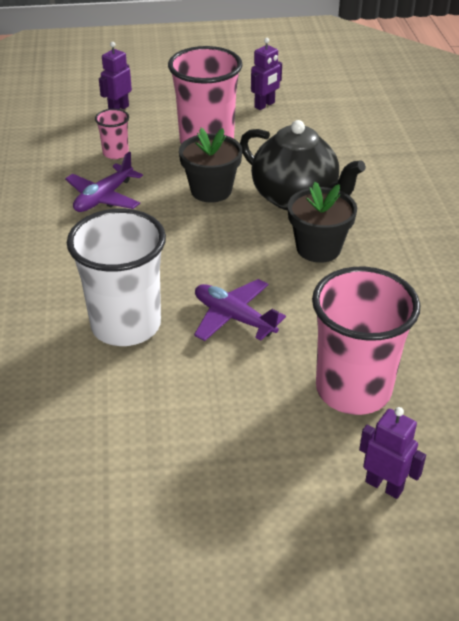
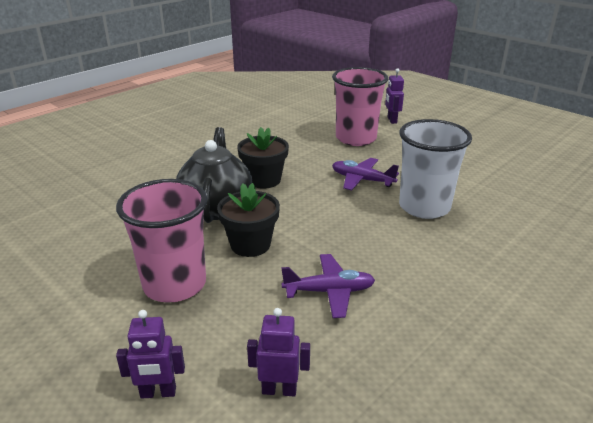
camera: 130 degrees left, 10 degrees down
pink cup [95,109,129,159] -> none
purple plane [194,279,286,341] -> purple plane turned 120 degrees clockwise [332,158,399,191]
purple robot [251,38,282,110] -> purple robot moved to [247,308,310,396]

